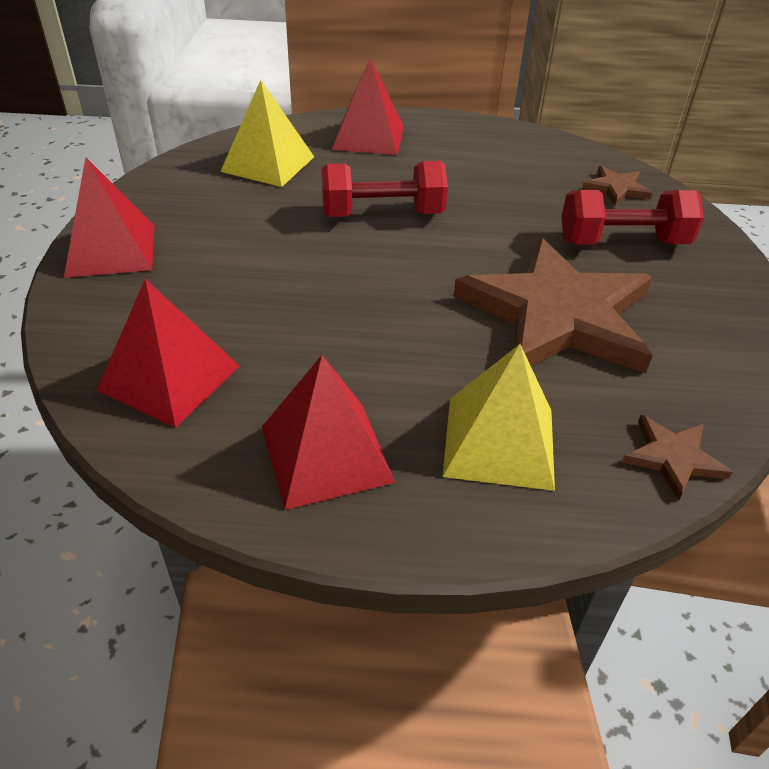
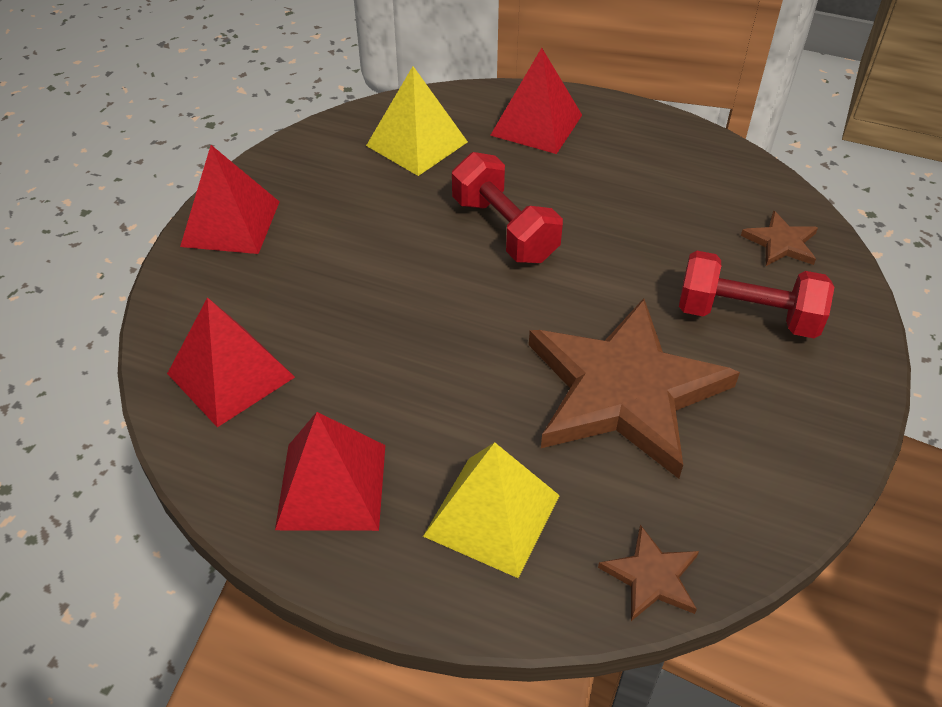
camera: 20 degrees right, 5 degrees up
red dumbbell [321,161,448,217] -> red dumbbell turned 45 degrees clockwise [452,152,563,263]

